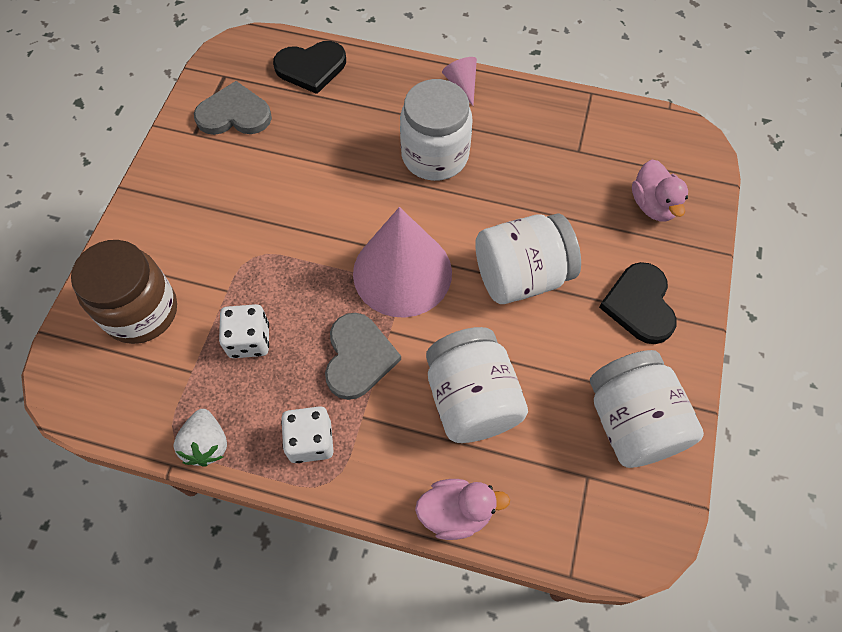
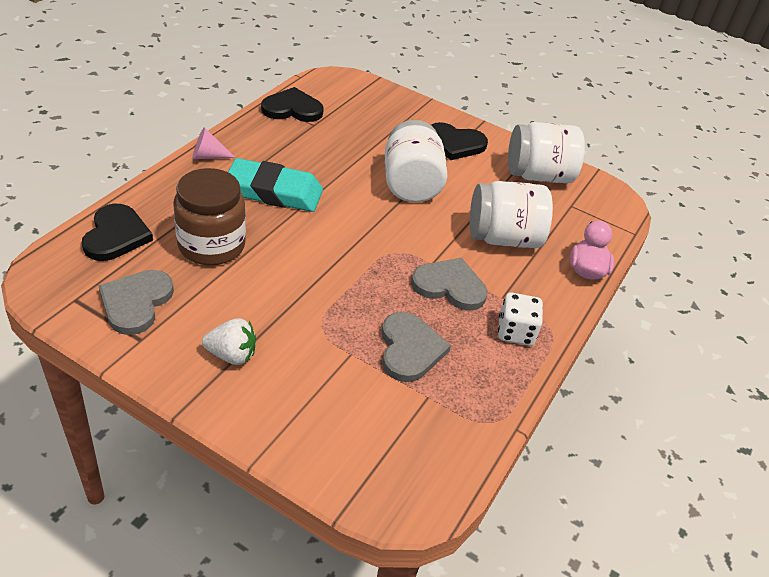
camera: 80 degrees left, 20 degrees down
brown jar [71,240,177,344] -> brown jar moved to [173,168,246,265]
white strawberry [174,409,227,467] -> white strawberry moved to [202,319,256,365]
white dice [219,304,269,358] -> grey heart [381,312,451,382]
pink cone [353,207,452,318] -> none
white jar [400,79,473,181] -> turquoise eraser [228,158,323,212]
pink duck [632,160,688,221] -> none
none -> black heart [261,87,324,122]

